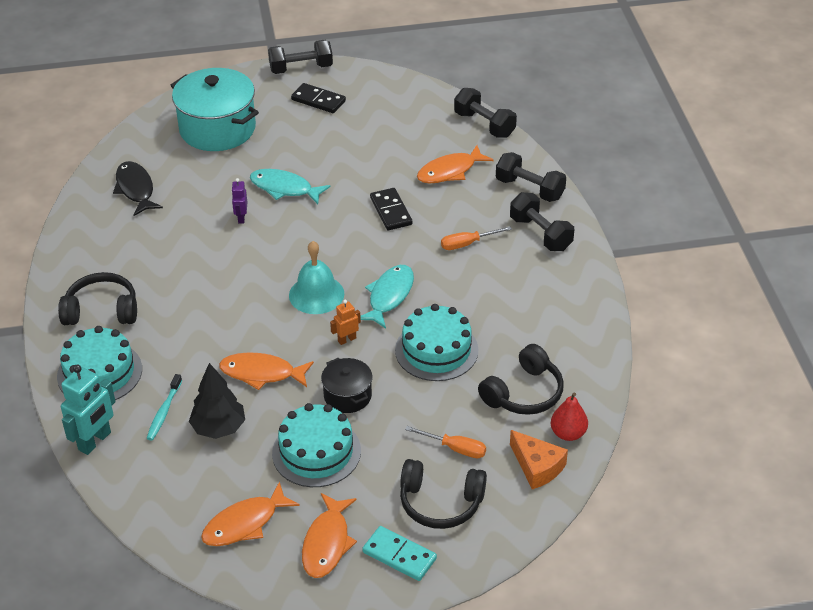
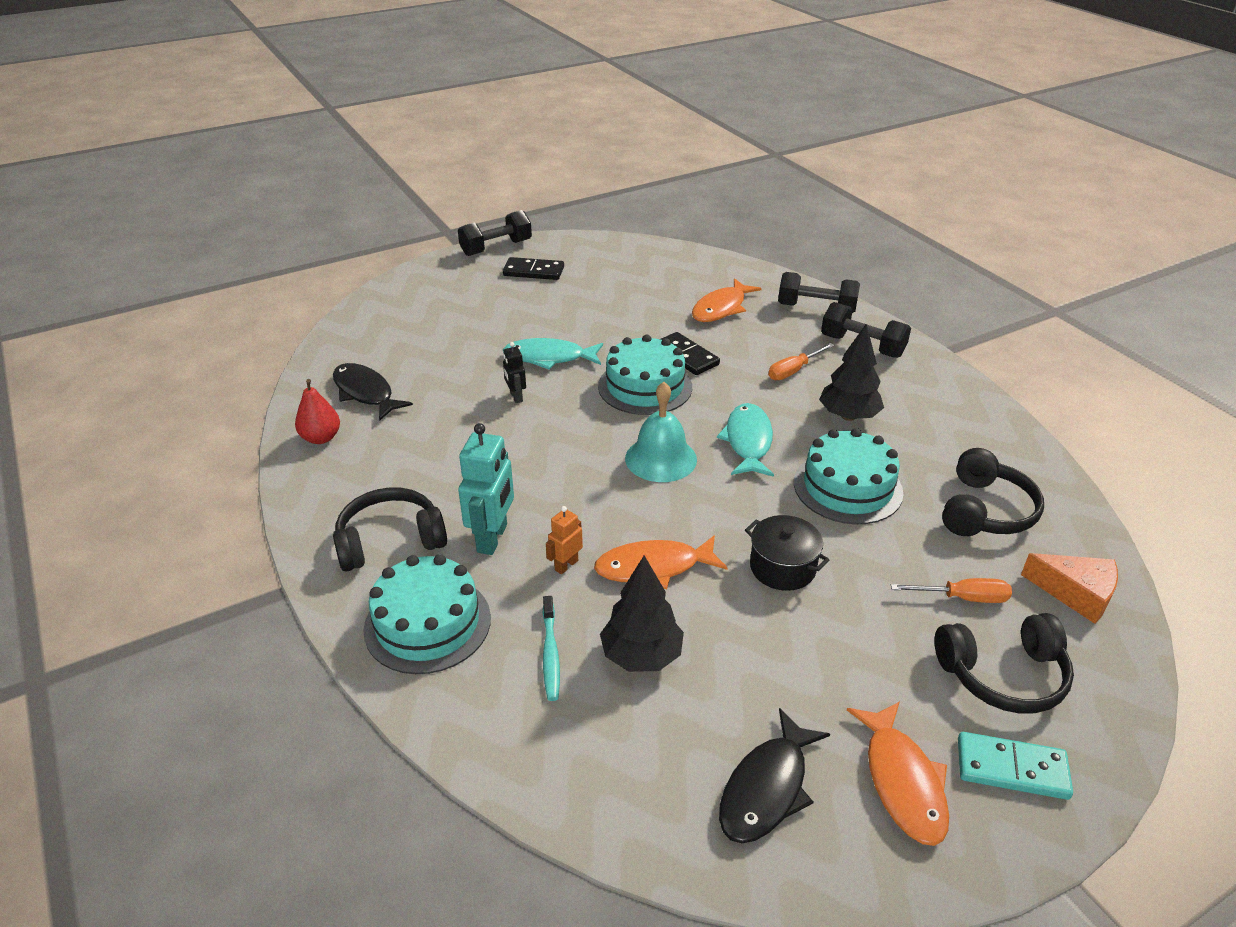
camera: 20 degrees left, 5 degrees down
turquoise robot [61,364,116,455] -> turquoise robot moved to [458,423,514,555]
turquoise pot [170,68,259,151] -> none
orange fish [201,481,300,546] -> black fish [719,708,830,843]
purple robot [231,178,247,224] -> black robot [503,342,526,403]
turquoise cake [272,403,361,487] -> turquoise cake moved to [598,334,692,415]
orange robot [330,300,361,345] -> orange robot moved to [546,506,583,574]
black dumbbell [454,88,517,138] -> none
red pear [551,392,588,441] -> red pear moved to [295,379,340,444]
none -> black tree [819,324,884,421]

